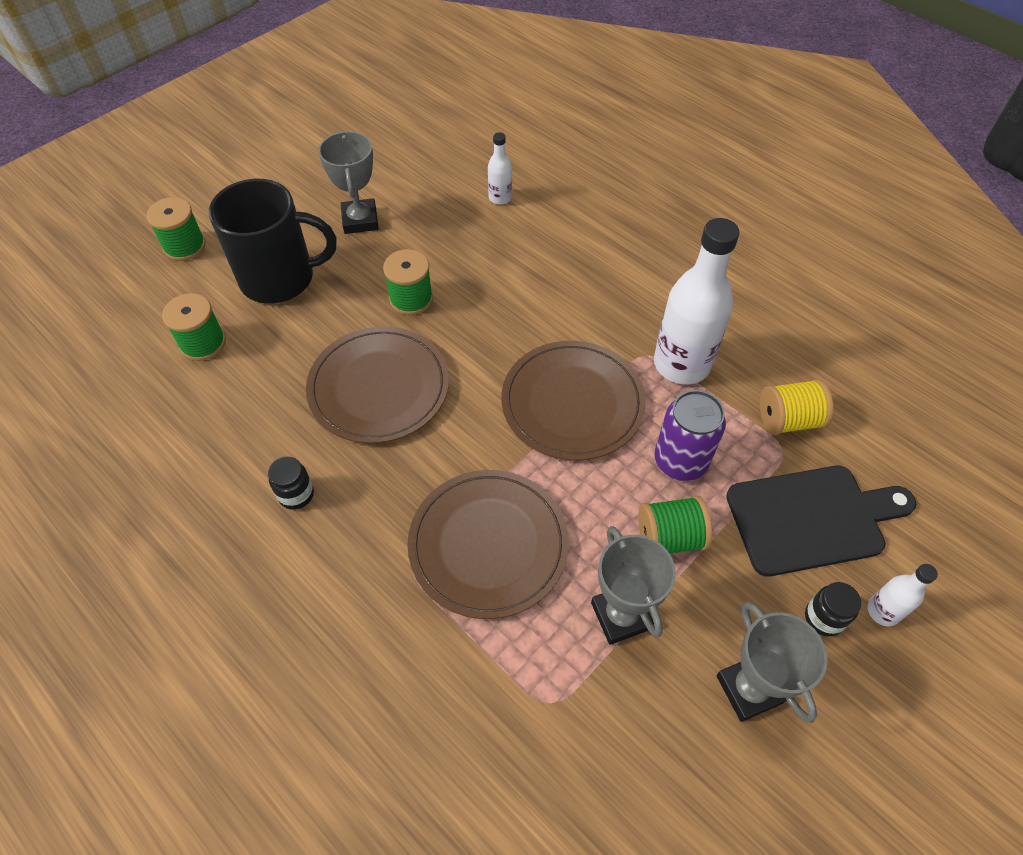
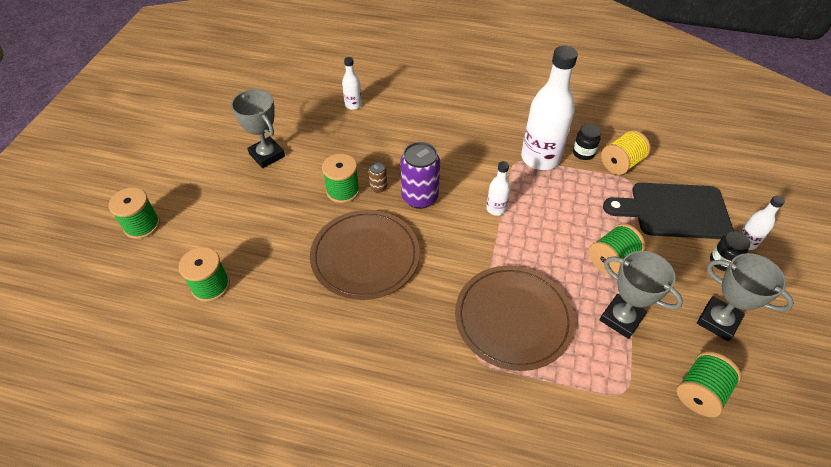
camera: 30 degrees left, 5 degrees down
black mug [209,179,336,304] -> none
black jar [268,456,314,510] -> black jar moved to [573,124,601,160]
brown plate [501,341,646,460] -> white bottle [486,161,510,216]
purple can [654,390,726,481] -> purple can moved to [400,142,440,209]
black cutting board [726,466,916,577] -> black cutting board turned 135 degrees counterclockwise [603,183,734,239]
none -> brown can [368,162,387,193]
none -> green spool [676,351,742,417]

